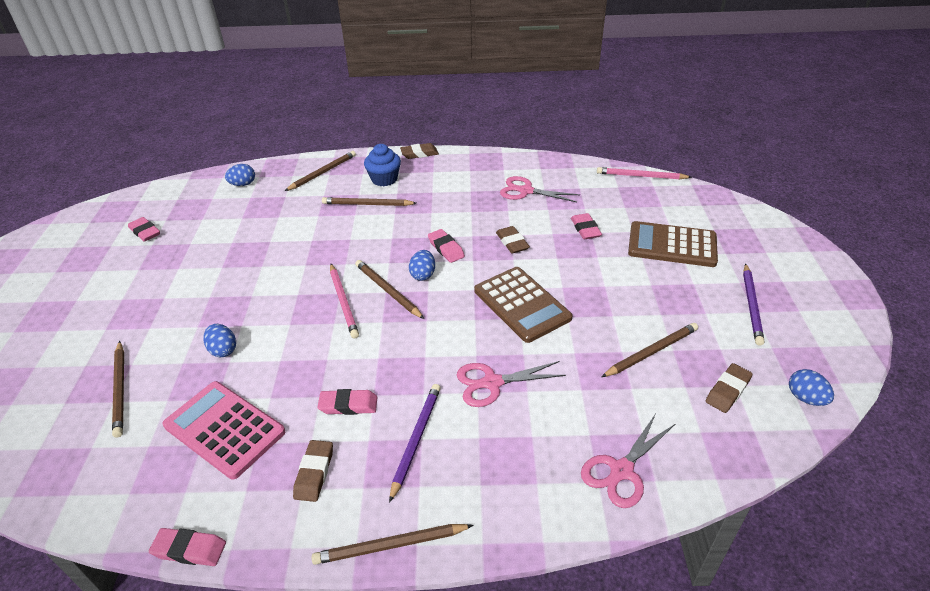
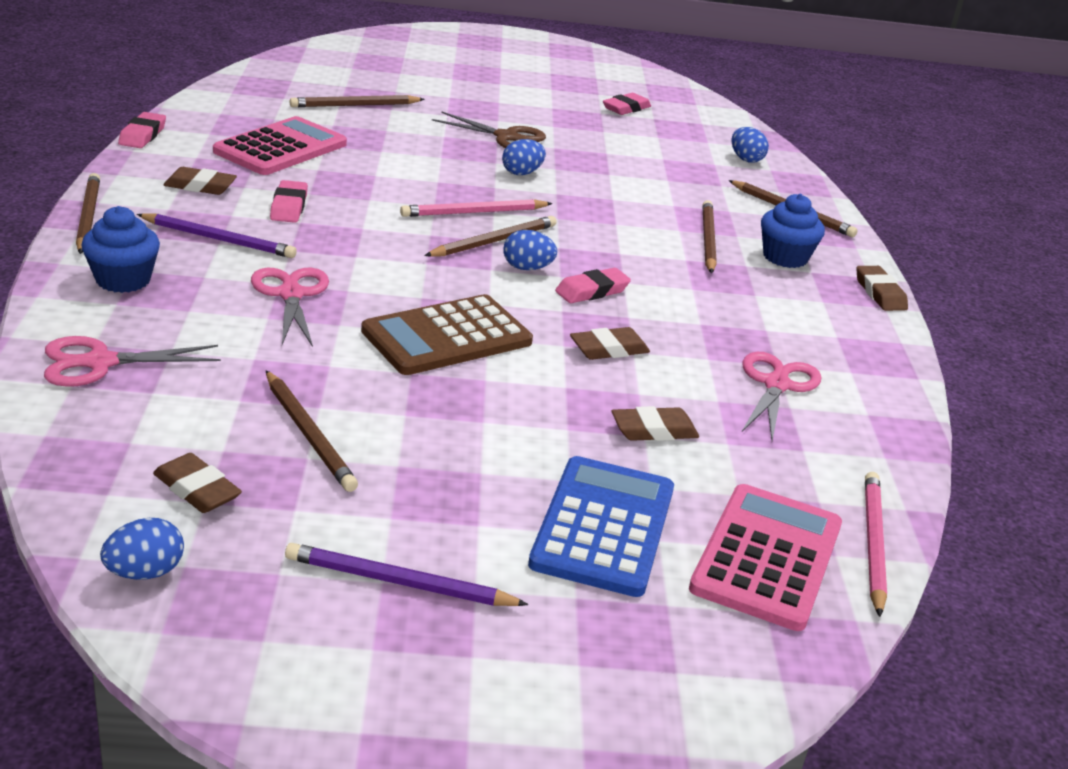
camera: 85 degrees right, 10 degrees down
blue egg [204,324,236,357] -> blue egg moved to [502,139,546,175]
pink eraser [571,213,602,239] -> brown eraser [611,406,699,441]
pink scissors [581,415,675,508] -> pink scissors turned 60 degrees counterclockwise [44,336,221,387]
brown calculator [628,221,718,267] -> blue calculator [528,456,674,597]
none -> blue cupcake [81,206,160,293]
none -> brown scissors [432,111,546,148]
none -> pink calculator [689,484,842,631]

